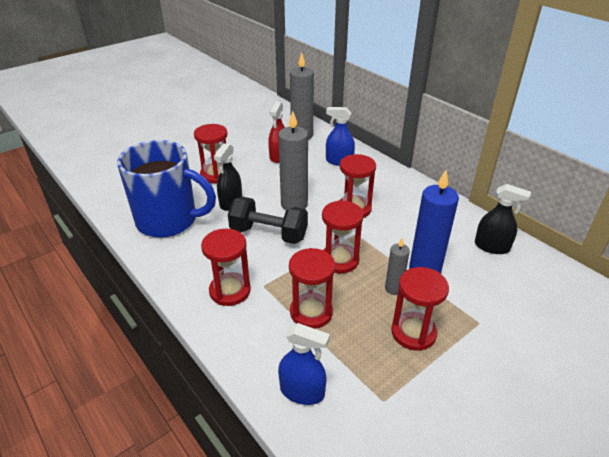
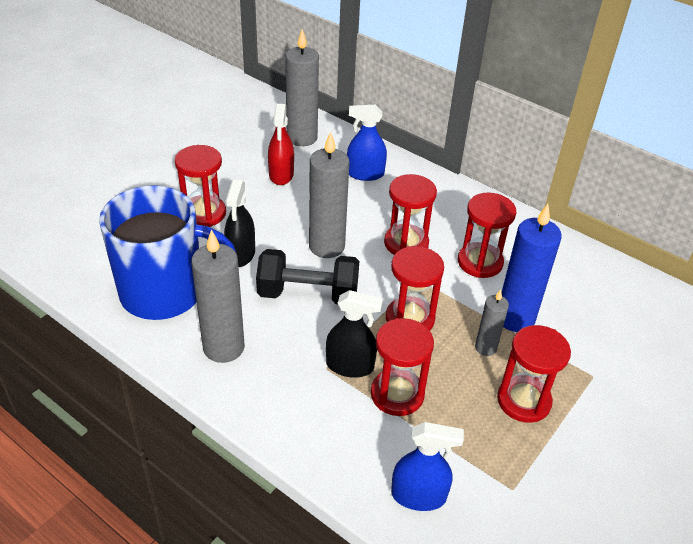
camera: 15 degrees left, 5 degrees up
red hourglass [201,229,251,306] -> red hourglass moved to [458,193,516,278]
black spray bottle [475,184,531,254] -> black spray bottle moved to [326,290,383,378]
none -> grey candle [191,229,245,363]

